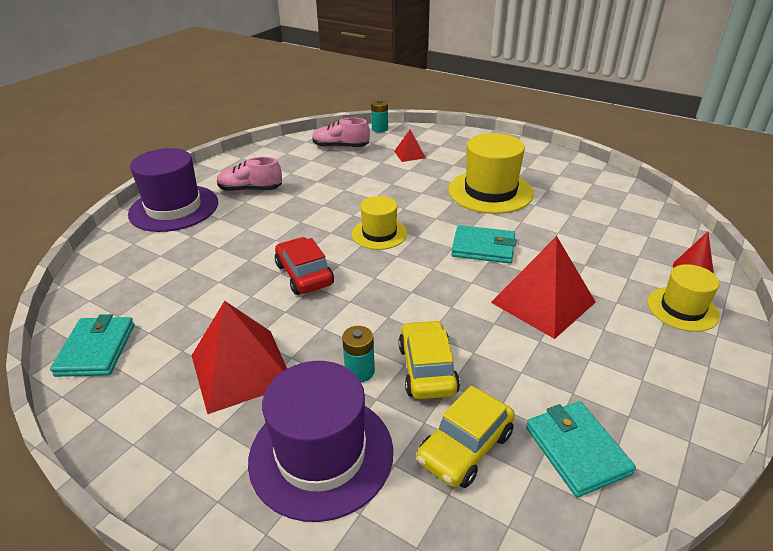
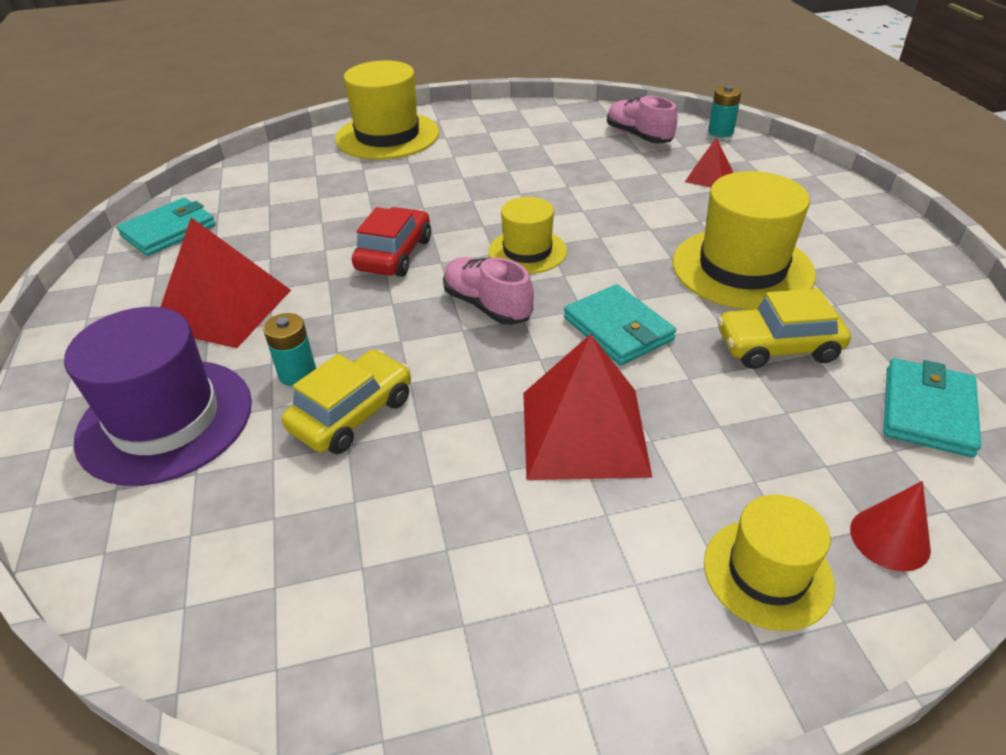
camera: 45 degrees right, 5 degrees up
purple hat [128,148,218,232] -> yellow hat [335,60,439,160]
pink shoe [217,157,282,192] -> pink shoe moved to [443,257,534,325]
yellow car [417,386,515,488] -> yellow car moved to [717,288,851,369]
turquoise wallet [526,401,636,497] -> turquoise wallet moved to [884,358,981,458]

